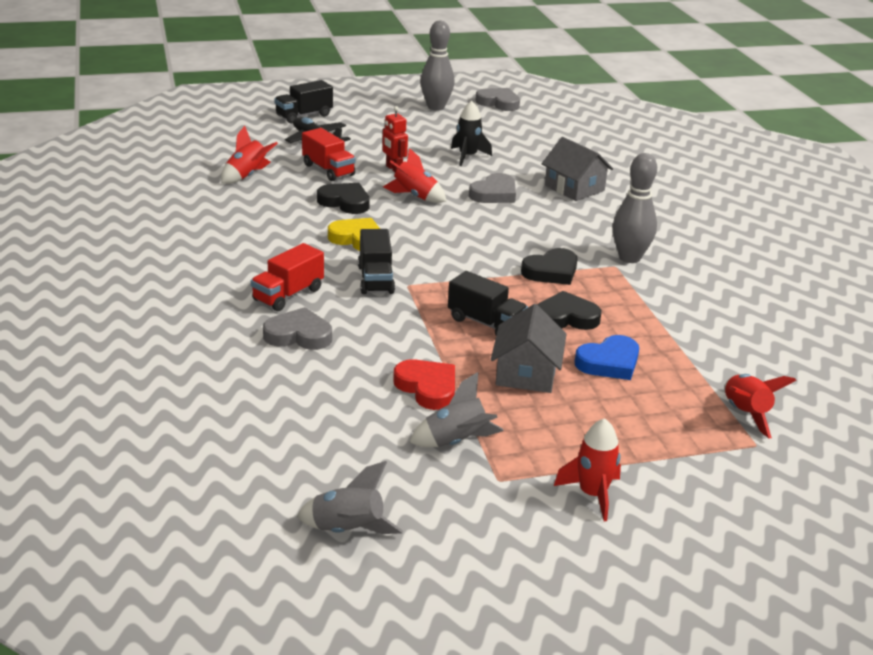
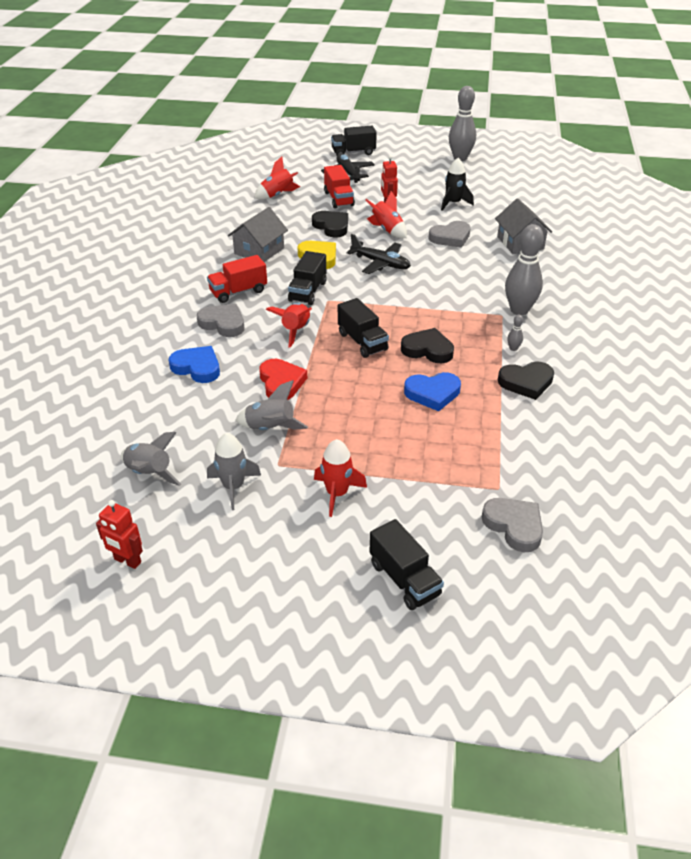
camera: 25 degrees right, 10 degrees up
grey heart [475,88,520,111] -> grey heart moved to [482,498,543,552]
grey house [491,304,566,393] -> grey house moved to [228,207,288,262]
black heart [521,248,578,285] -> black heart moved to [498,362,554,400]
red rocket [725,374,796,439] -> red rocket moved to [266,303,312,347]
none -> red robot [96,500,143,569]
none -> blue heart [169,346,220,383]
none -> grey rocket [207,433,261,510]
none -> black plane [347,234,411,274]
none -> black truck [369,519,444,610]
none -> grey bowling pin [507,315,523,351]

